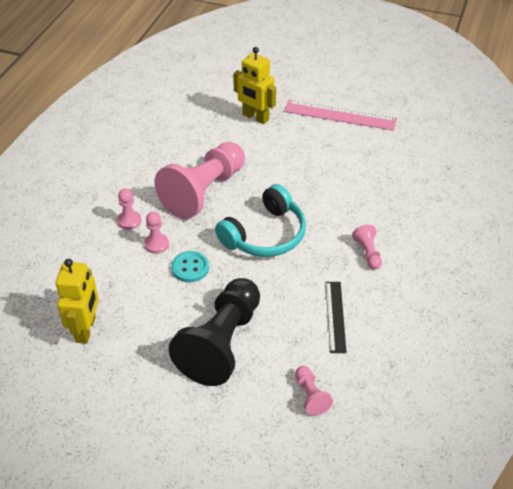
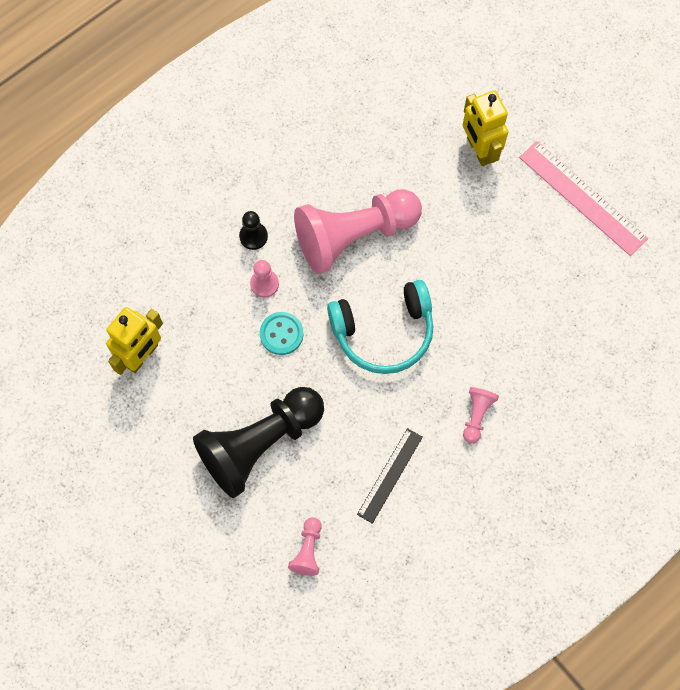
camera: 30 degrees right, 25 degrees up
pink pawn [117,189,141,230] -> black pawn [239,211,268,250]

